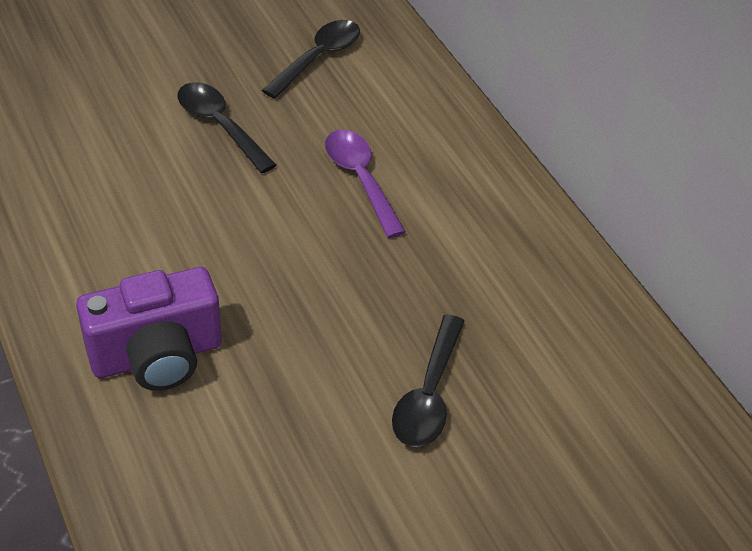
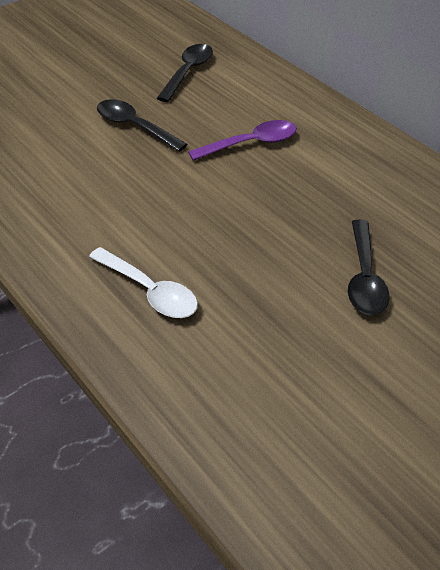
camera: 10 degrees left, 0 degrees up
purple camera [76,267,222,391] -> white spoon [89,247,198,318]
purple spoon [325,130,406,238] -> purple spoon turned 105 degrees clockwise [188,120,297,161]

